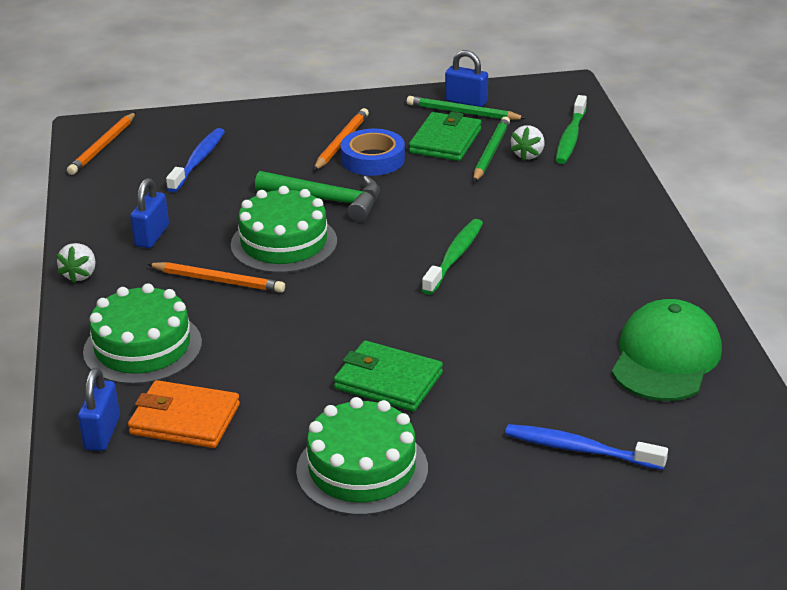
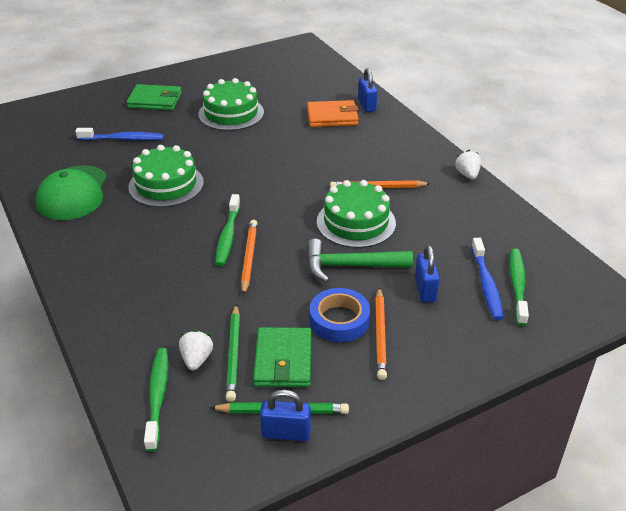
camera: 160 degrees right, 5 degrees up
orange pencil [67,112,136,175] -> orange pencil moved to [241,220,258,296]
green cake [83,283,202,385] -> green cake moved to [128,145,204,207]
blue padlock [130,178,169,248] -> blue padlock moved to [415,245,440,302]
green wallet [334,341,443,411] -> green wallet moved to [126,84,182,110]
none -> green toothbrush [509,248,529,326]

